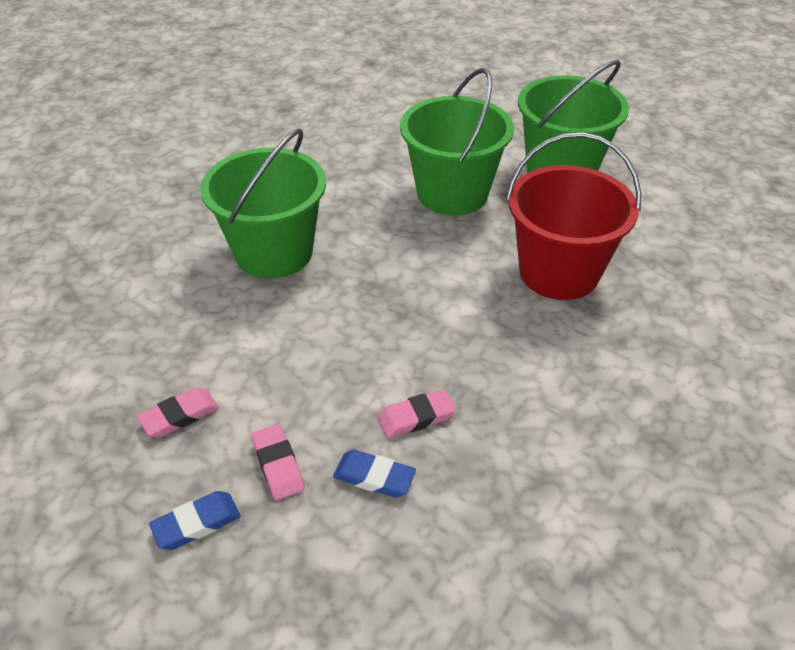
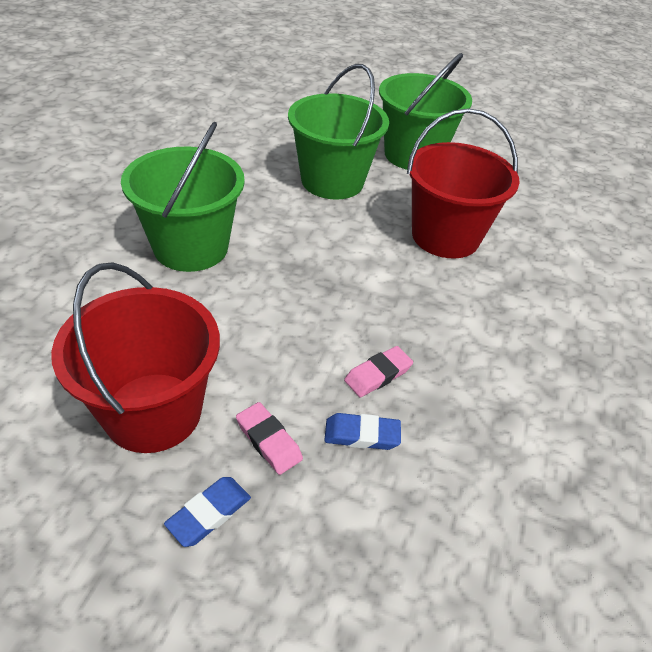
camera: 20 degrees left, 0 degrees up
pink eraser [137,387,219,438] -> red bucket [51,262,220,453]

